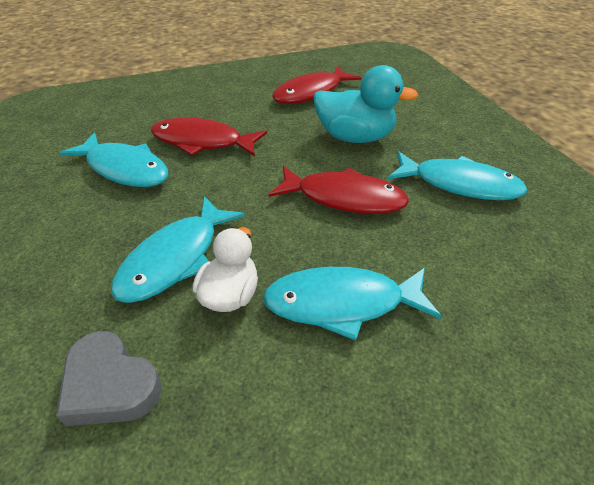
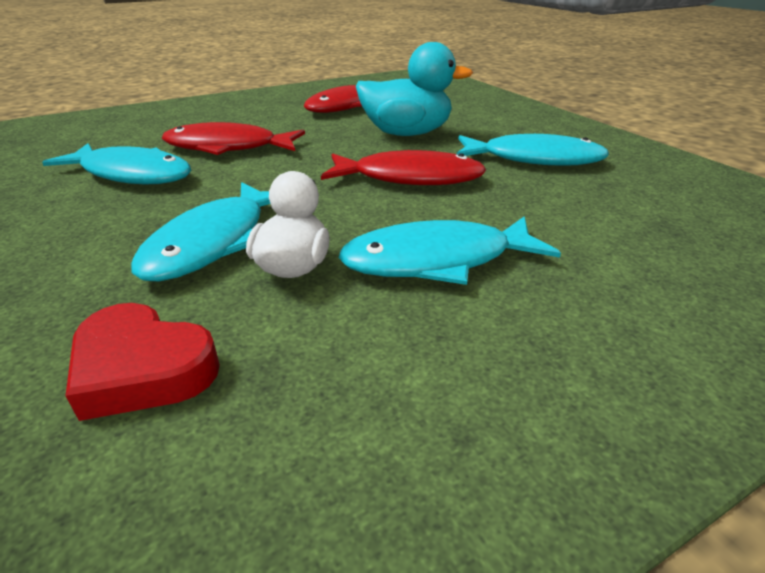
camera: 10 degrees left, 10 degrees down
grey heart [56,331,162,426] -> red heart [66,303,220,421]

